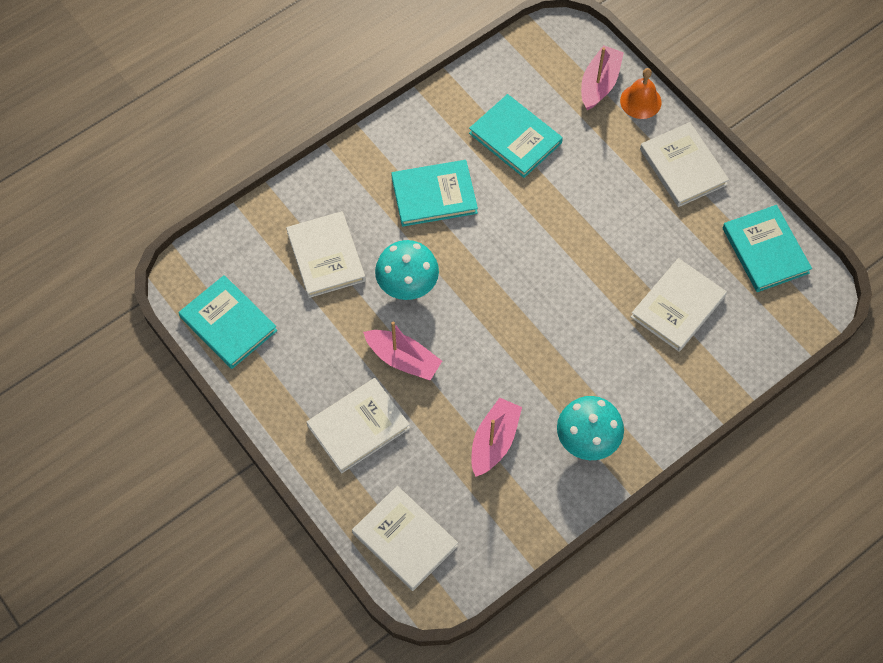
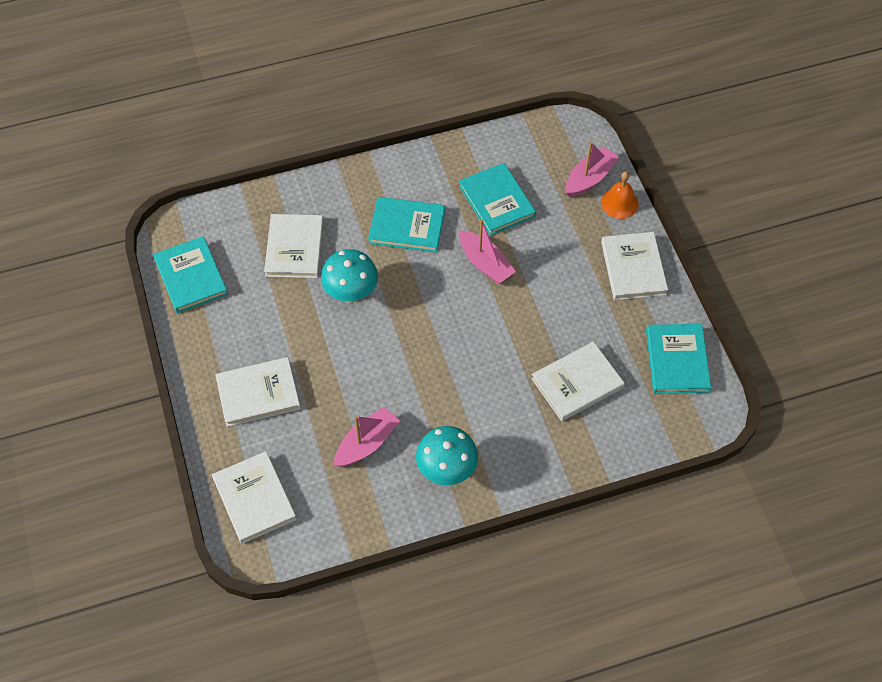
camera: 20 degrees right, 5 degrees down
pink boat [363,321,442,380] -> pink boat moved to [459,219,516,284]

